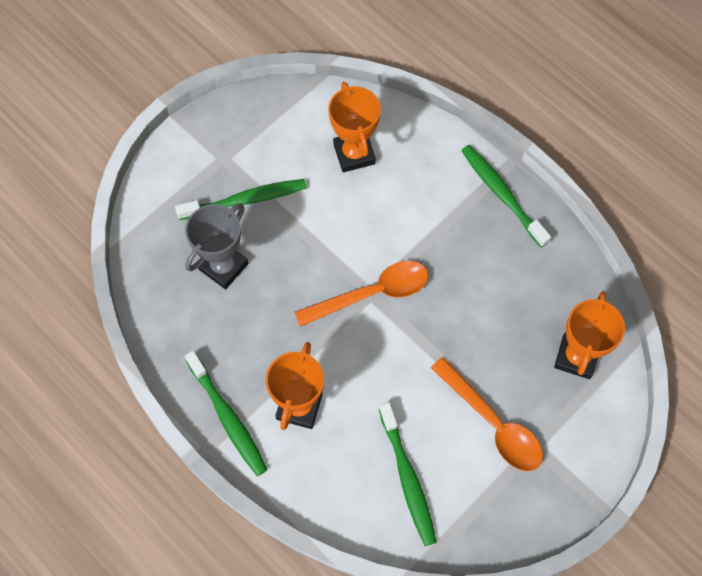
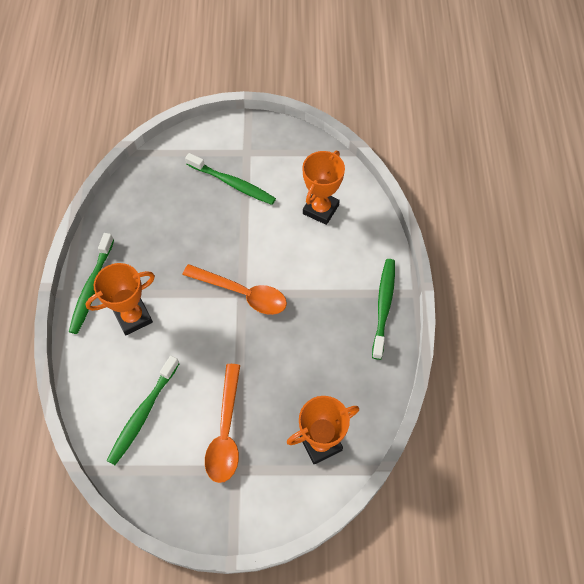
camera: 45 degrees right, 5 degrees down
grey trophy [185,204,248,289] -> none

